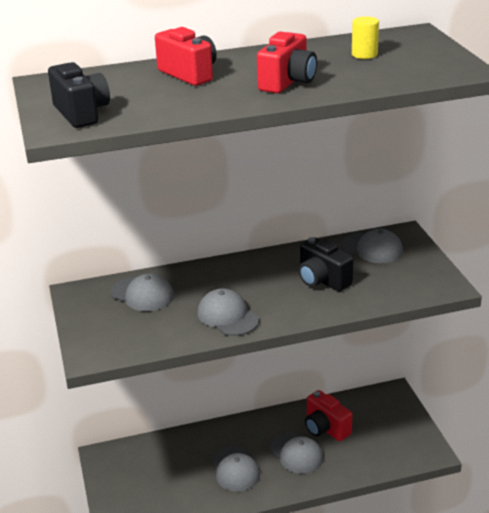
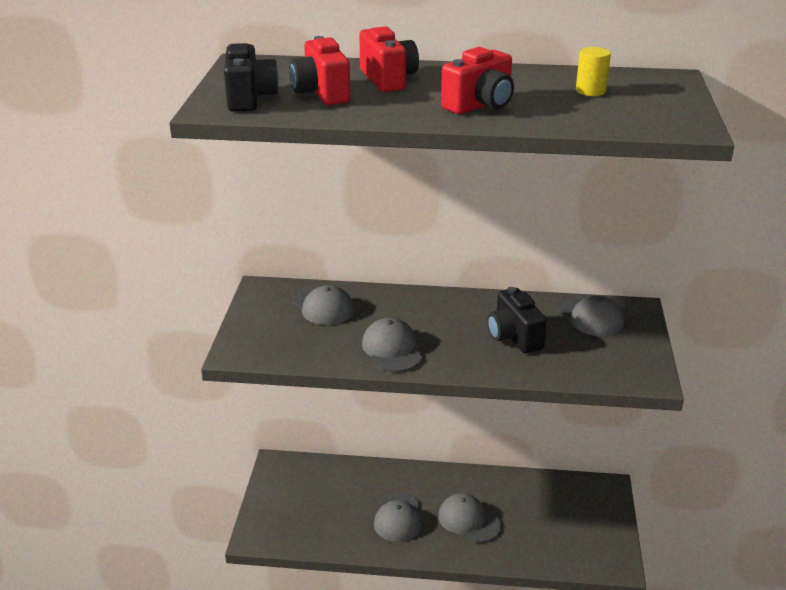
camera: 20 degrees right, 0 degrees up
grey cap [269,433,324,474] -> grey cap turned 150 degrees clockwise [438,493,501,543]
red camera [305,390,352,441] -> red camera moved to [289,36,350,105]

